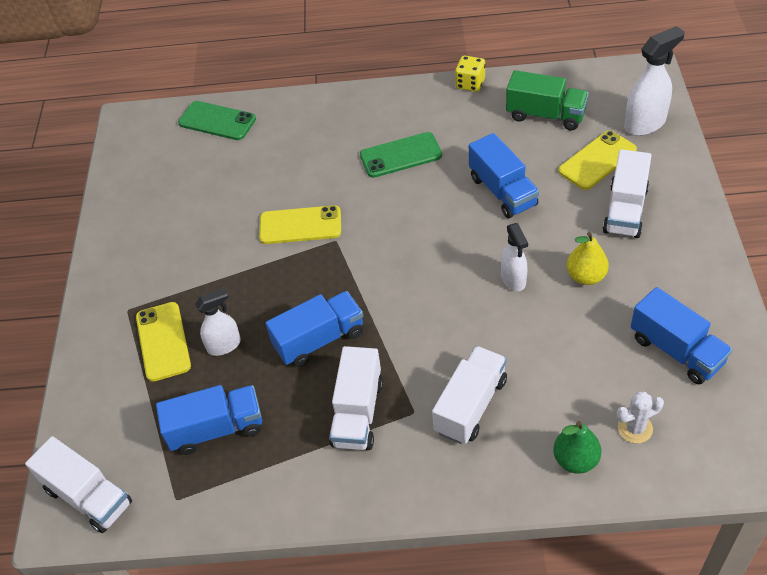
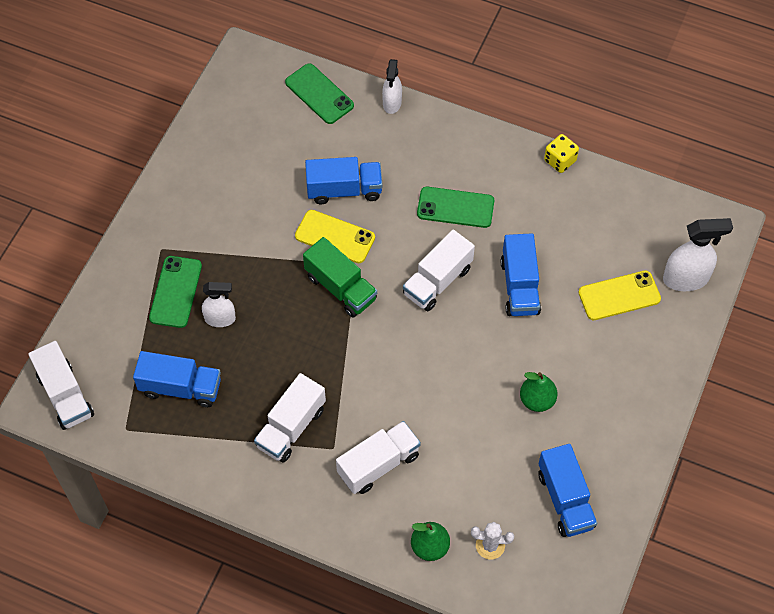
camera: 20 degrees right, 10 degrees up
yellow phone [136,302,191,382] -> green phone [149,256,202,328]
blue truck [266,291,363,367] -> blue truck moved to [305,157,382,204]
white spray bottle [501,223,528,291] -> white spray bottle moved to [382,59,402,114]
green truck [506,70,589,130] -> green truck moved to [303,237,377,318]
yellow pear [567,232,609,285] -> green pear [520,372,558,412]
white truck [603,149,652,238] -> white truck moved to [403,230,475,311]

